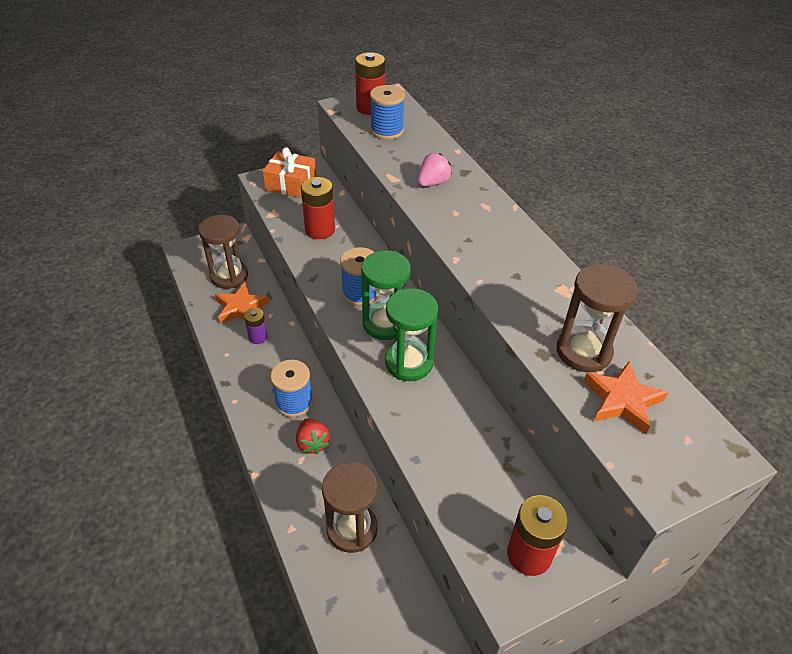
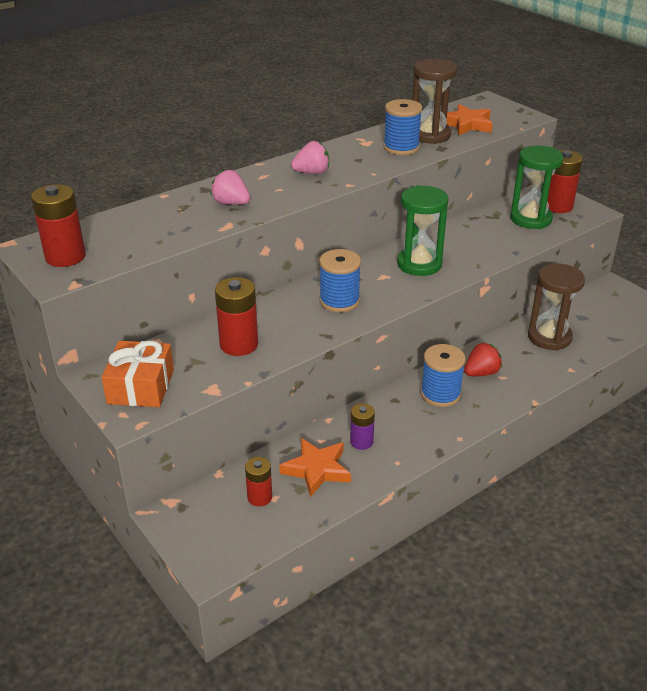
camera: 100 degrees left, 10 degrees down
brown hourglass [198,215,248,289] -> red battery [245,457,272,506]
green hourglass [361,250,411,340] -> green hourglass moved to [510,145,564,229]
blue spool [370,85,405,140] -> blue spool moved to [383,99,422,155]
none -> pink strawberry [291,141,329,174]

